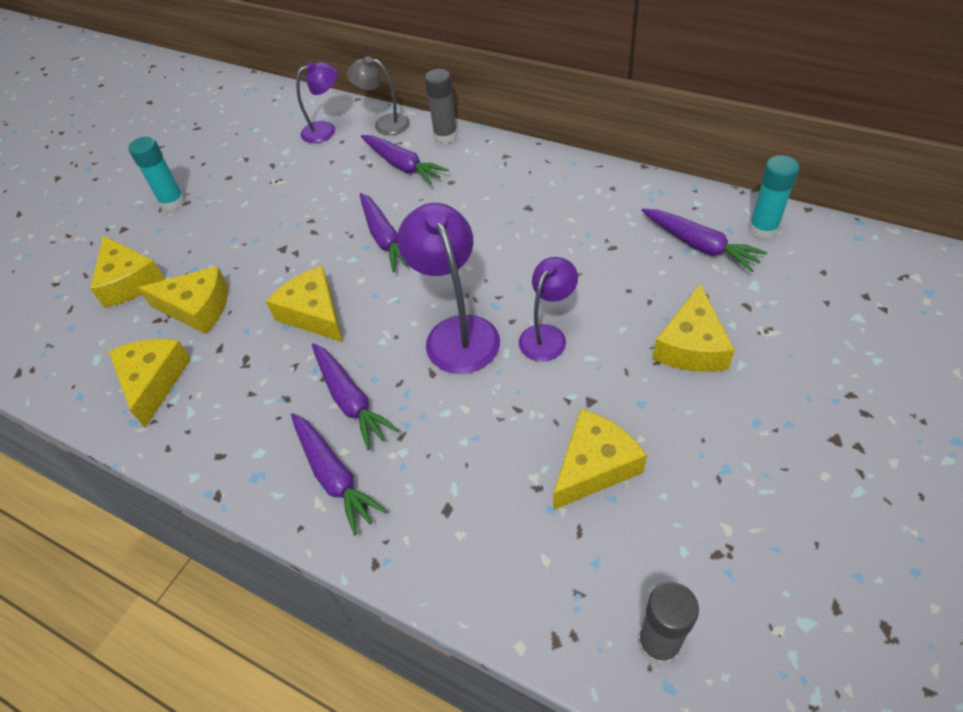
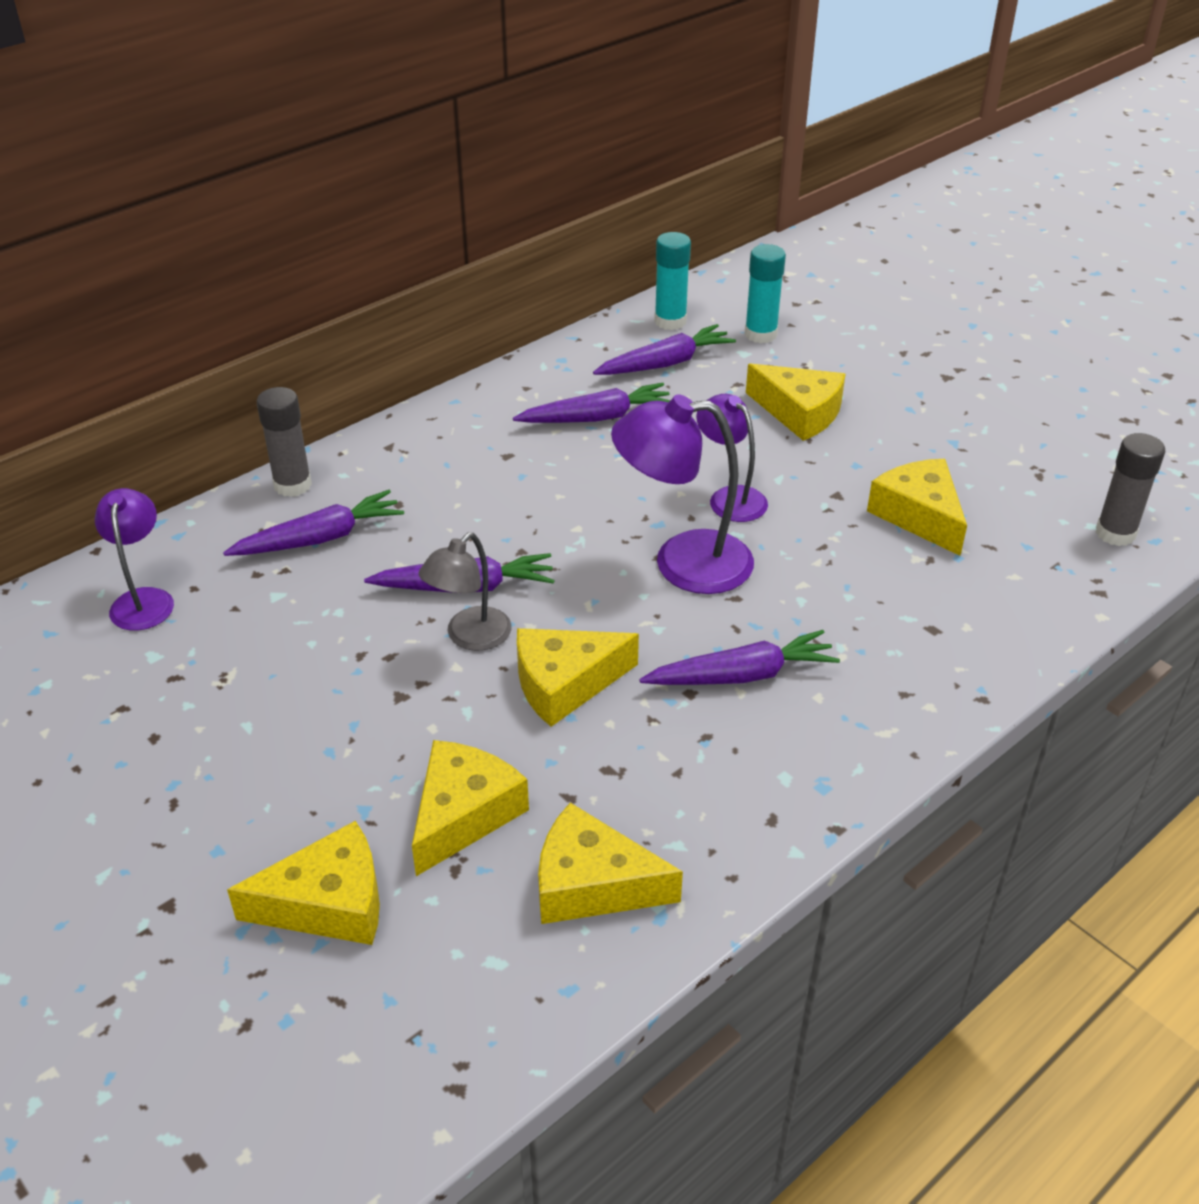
camera: 75 degrees left, 10 degrees down
turquoise glue stick [128,137,185,211] -> turquoise glue stick moved to [745,244,786,343]
purple carrot [291,413,387,535] -> purple carrot moved to [513,383,670,423]
grey lamp [347,56,410,135] -> grey lamp moved to [419,533,512,651]

